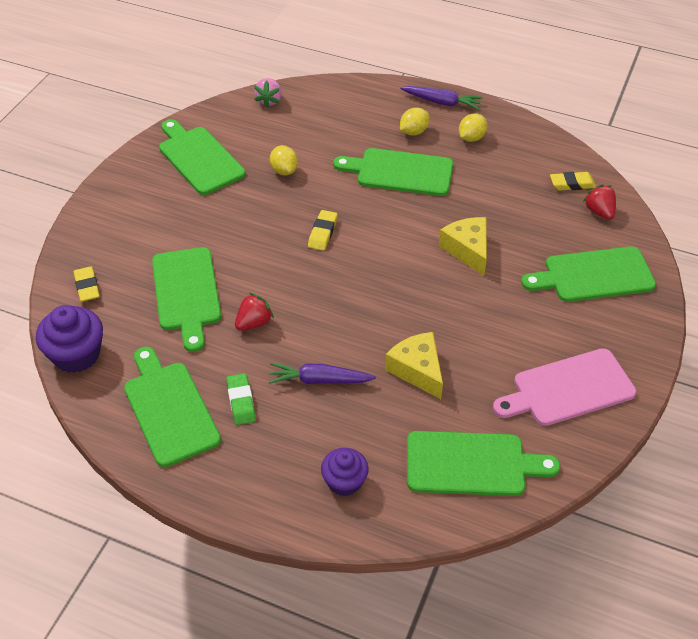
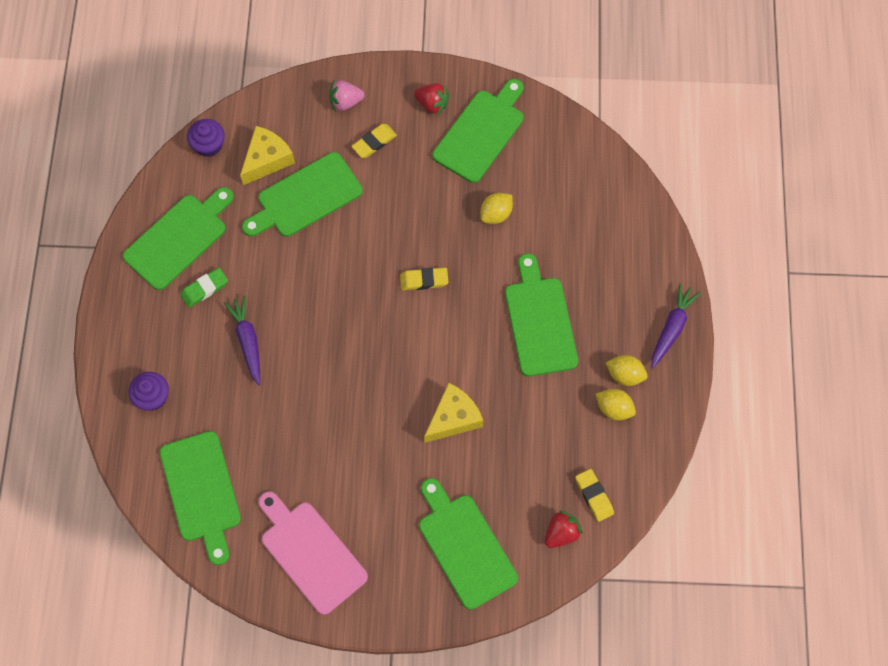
camera: 70 degrees right, 20 degrees up
purple cupcake [36,305,103,373] -> purple cupcake [187,119,225,157], size x0.66
yellow eraser [73,266,100,302] -> yellow eraser moved to [351,124,397,158]
red strawberry [235,293,274,331] -> red strawberry moved to [414,83,449,115]
pink strawberry [254,78,282,108] -> pink strawberry moved to [329,80,365,111]
yellow cheese [385,332,443,399] -> yellow cheese moved to [240,126,295,185]
yellow lemon [400,108,430,135] -> yellow lemon moved to [595,389,636,420]
purple carrot [401,86,483,110] -> purple carrot turned 150 degrees counterclockwise [651,283,701,368]

